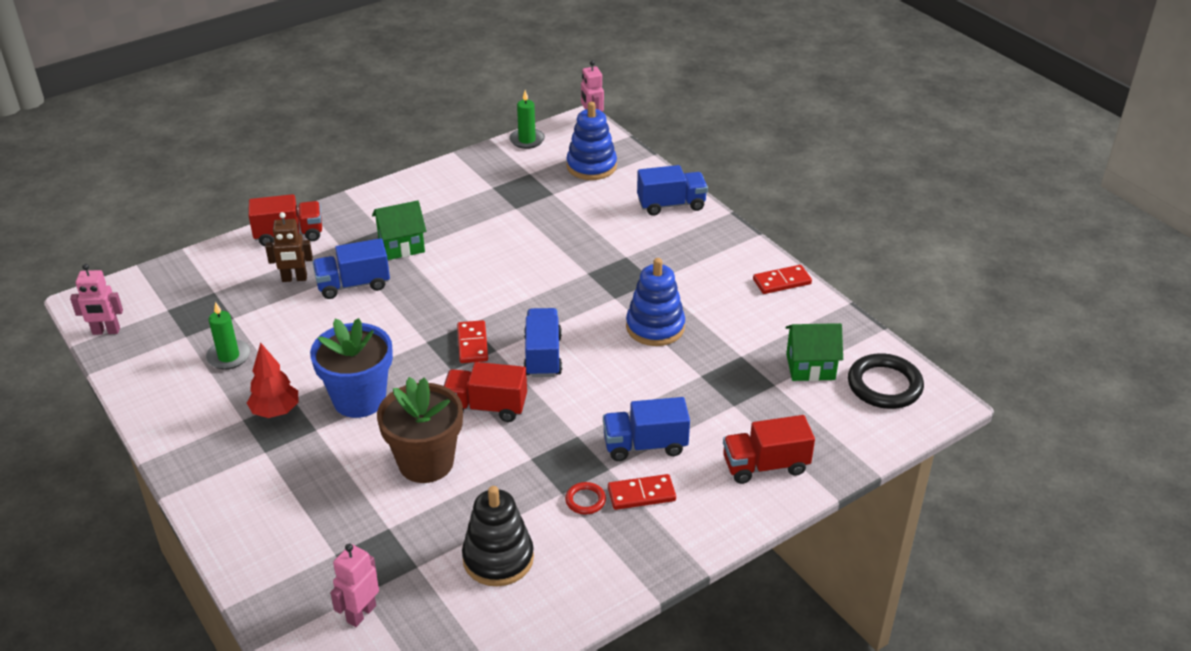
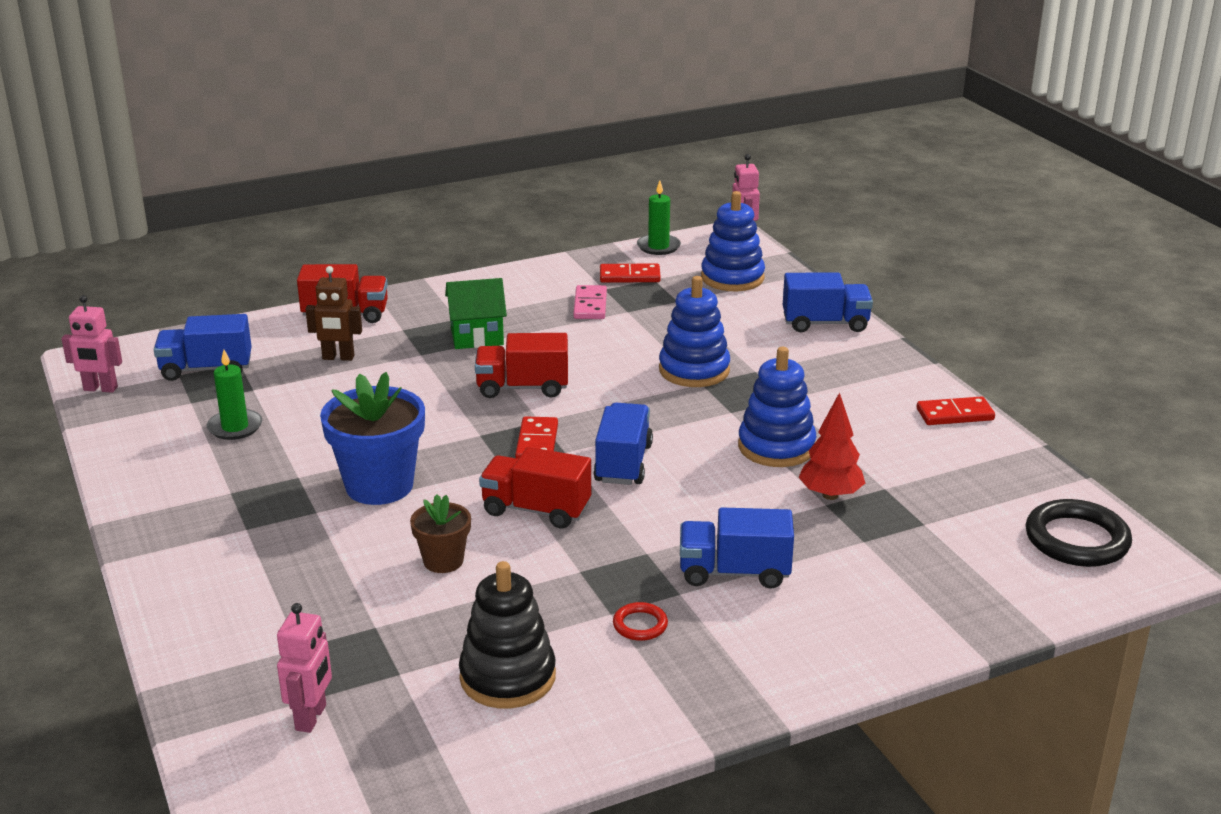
camera: 10 degrees right, 10 degrees down
red tree [247,342,298,418] -> red tree moved to [799,392,865,500]
blue truck [313,238,390,299] -> blue truck moved to [154,314,252,381]
pink robot [330,544,379,627] -> pink robot turned 150 degrees clockwise [277,603,332,733]
brown flower pot [377,377,463,483] -> brown flower pot [410,494,471,573], size x0.55
red domino [608,474,676,510] -> red domino moved to [600,264,661,283]
red truck [723,415,815,484] -> red truck moved to [475,333,568,398]
green house [786,323,843,381] -> none
none -> pink domino [573,285,607,319]
none -> blue stacking toy [659,276,730,387]

